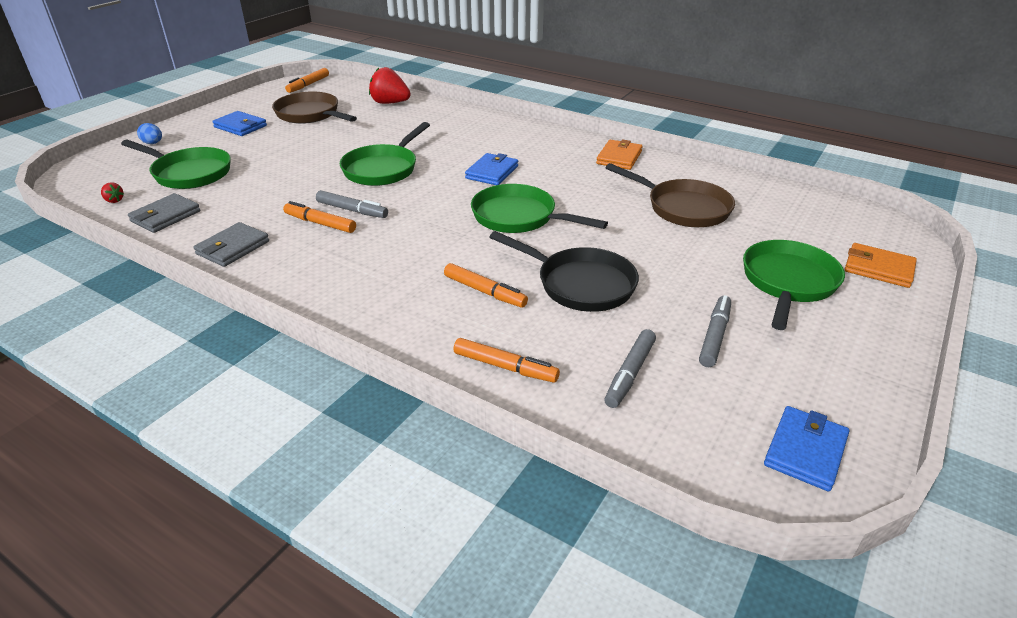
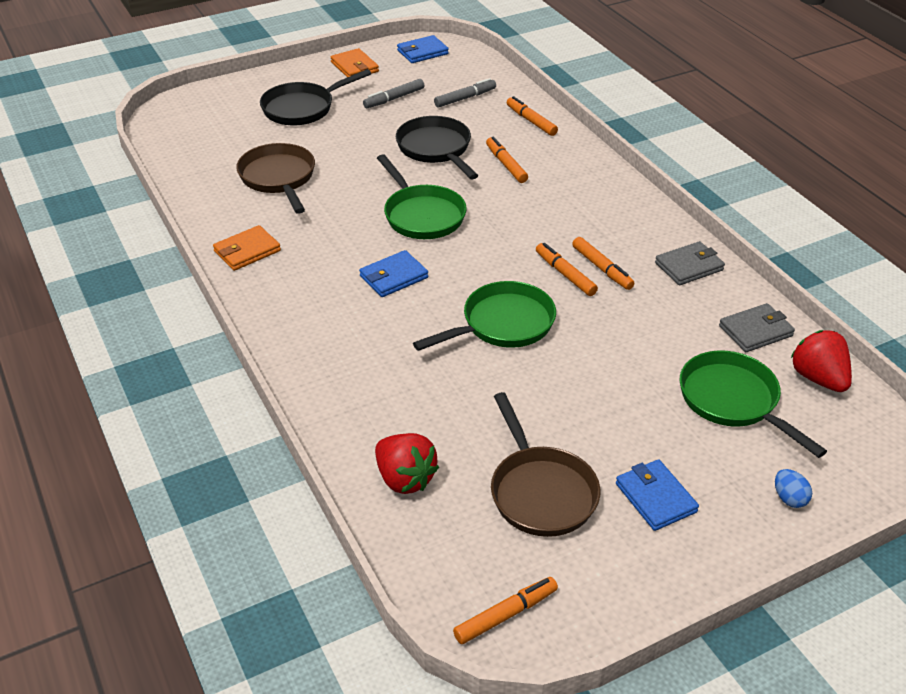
camera: 150 degrees left, 5 degrees up
red strawberry [101,182,124,203] -> red strawberry [791,330,852,392], size x2.28
grey marker [316,190,388,218] -> orange marker [536,243,598,296]
green pan [743,240,845,330] -> black pan [260,69,371,125]
orange wallet [845,243,917,288] -> orange wallet moved to [330,48,379,77]

